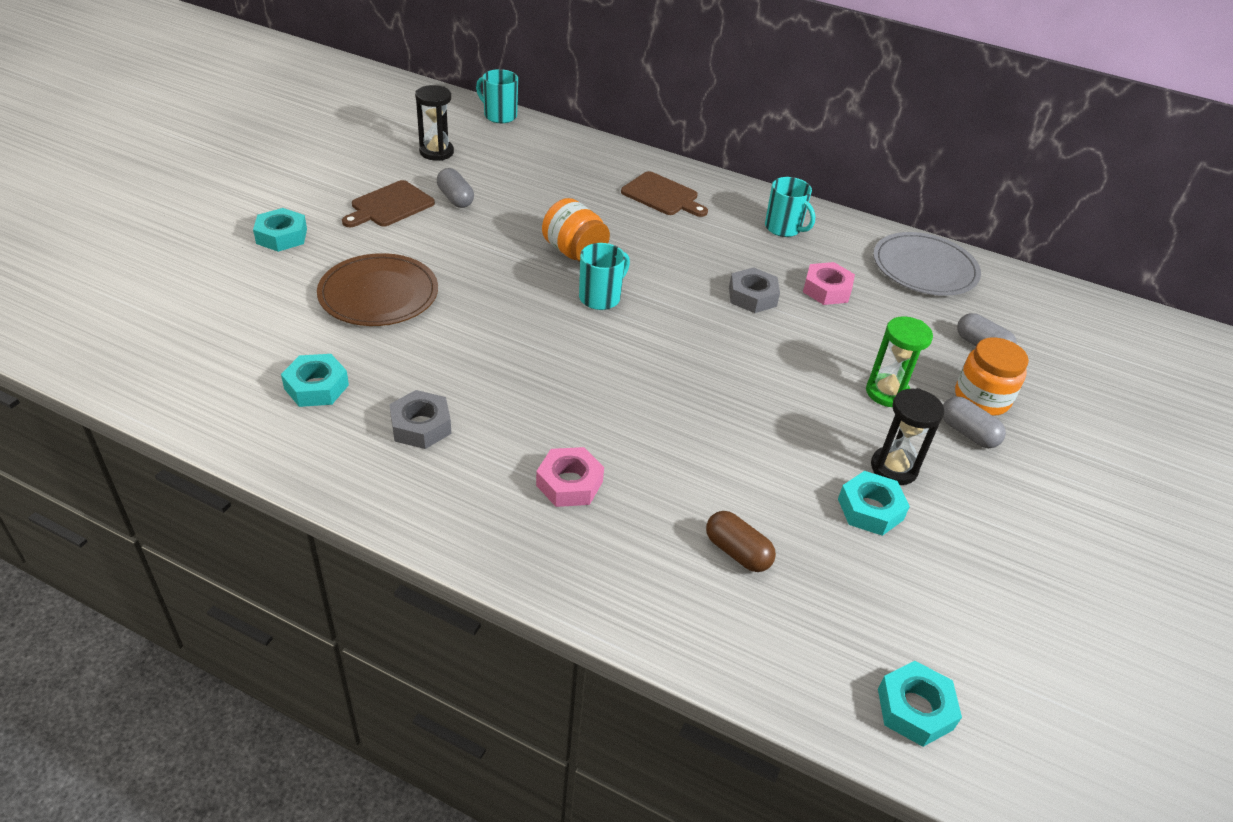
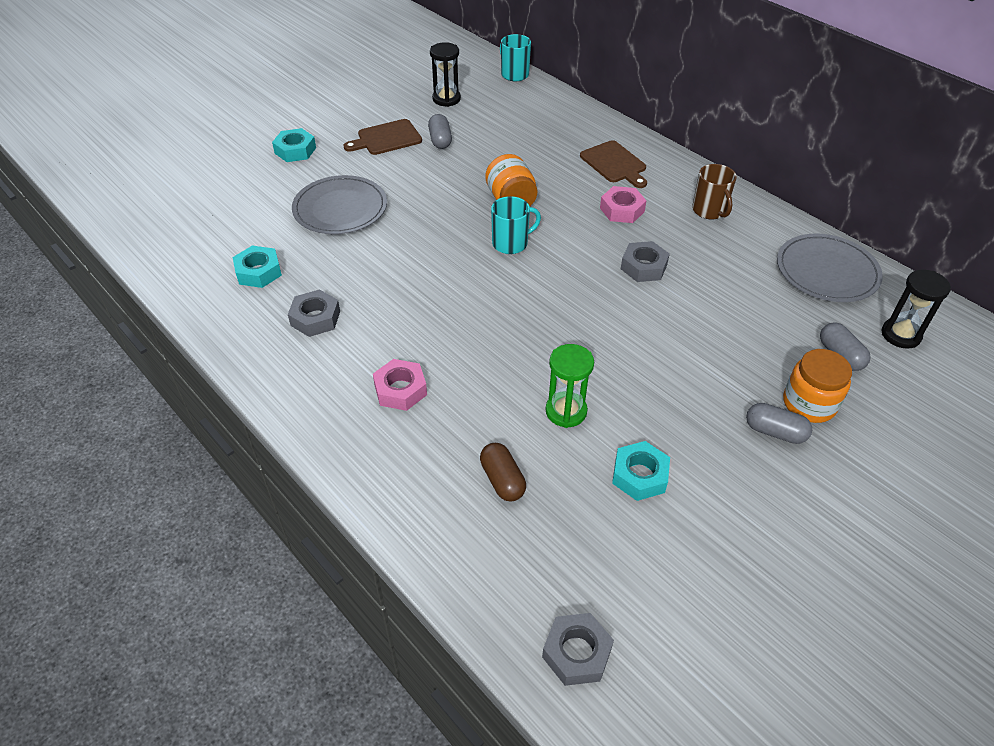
camera: 25 degrees right, 5 degrees up
brown plate [317,253,438,326] -> grey plate [292,175,387,234]
turquoise mug [765,177,815,237] -> brown mug [692,164,737,219]
pink nut [803,262,855,305] -> pink nut moved to [600,186,647,223]
green hourglass [866,316,933,407] -> green hourglass moved to [546,344,594,428]
black hourglass [871,388,944,485] -> black hourglass moved to [882,269,951,349]
turquoise nut [878,661,962,747] -> grey nut [542,613,614,686]
grey capsule [943,396,1006,448] -> grey capsule turned 45 degrees counterclockwise [746,403,812,444]

